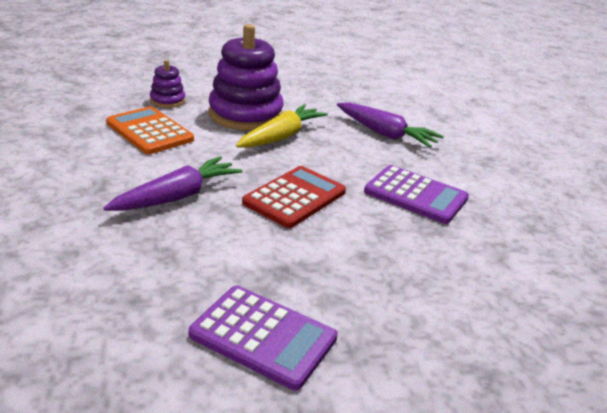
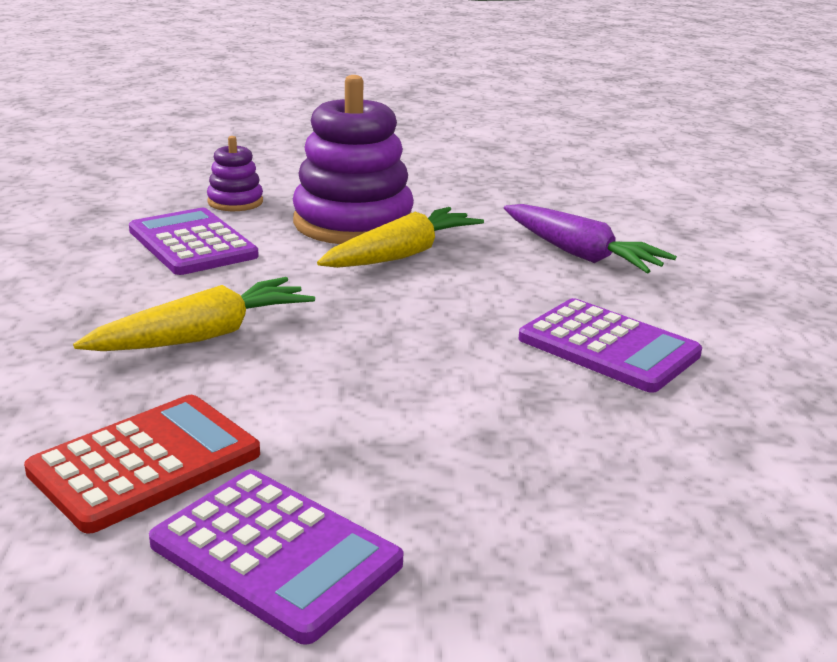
camera: 10 degrees right, 5 degrees down
purple carrot [103,156,243,211] -> yellow carrot [73,277,315,351]
orange calculator [106,106,194,154] -> purple calculator [129,208,259,275]
red calculator [242,166,346,228] -> red calculator moved to [24,395,260,534]

